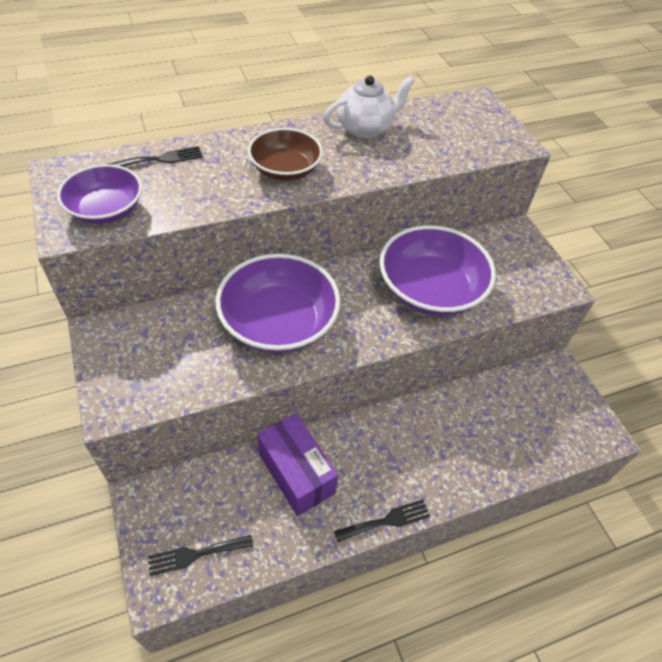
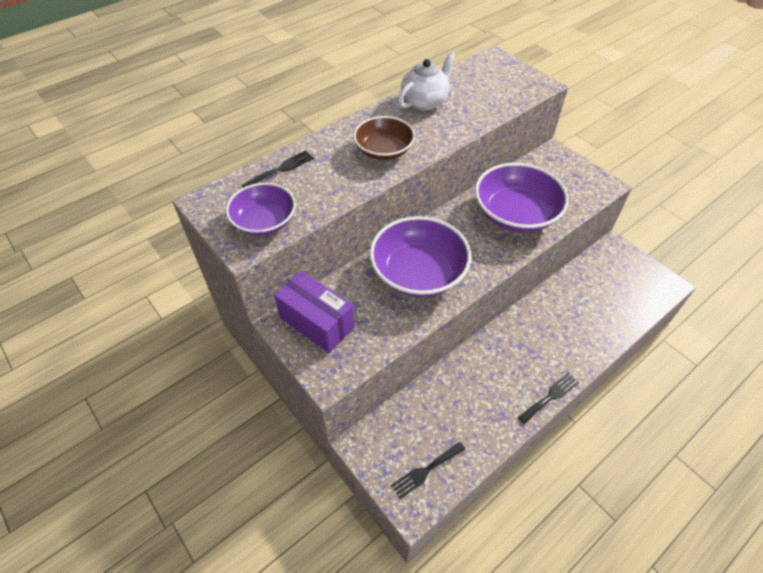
camera: 15 degrees left, 0 degrees up
purple box [257,413,338,516] -> purple box moved to [274,271,355,353]

